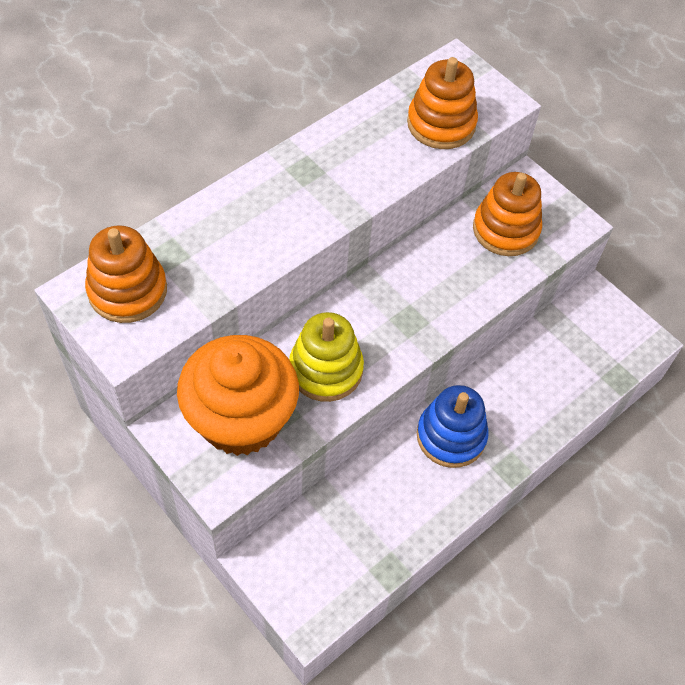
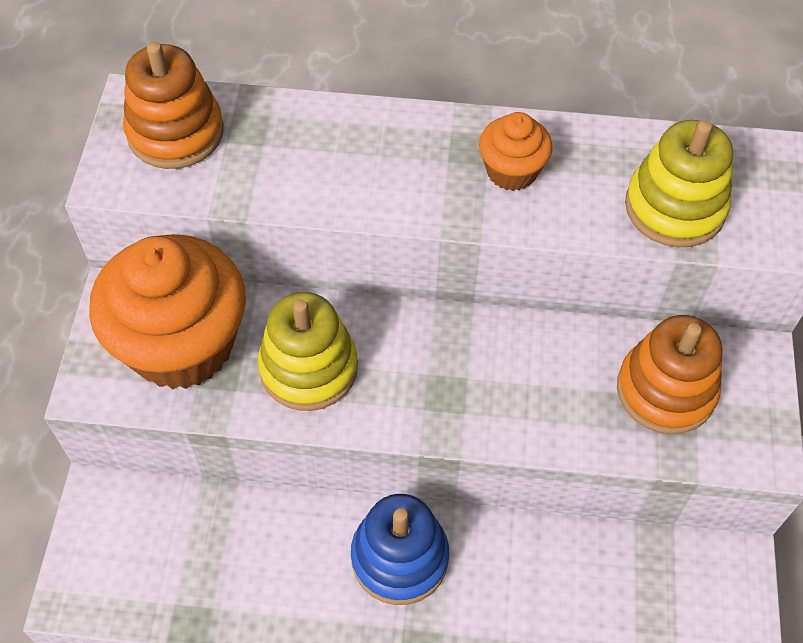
camera: 50 degrees right, 0 degrees up
orange stacking toy [407,57,478,149] -> yellow stacking toy [625,120,733,247]
none -> orange cupcake [479,112,552,191]

